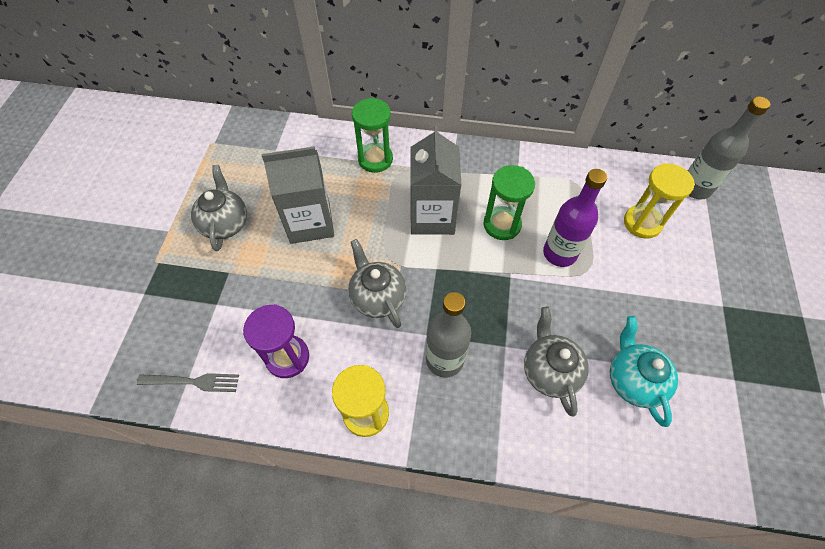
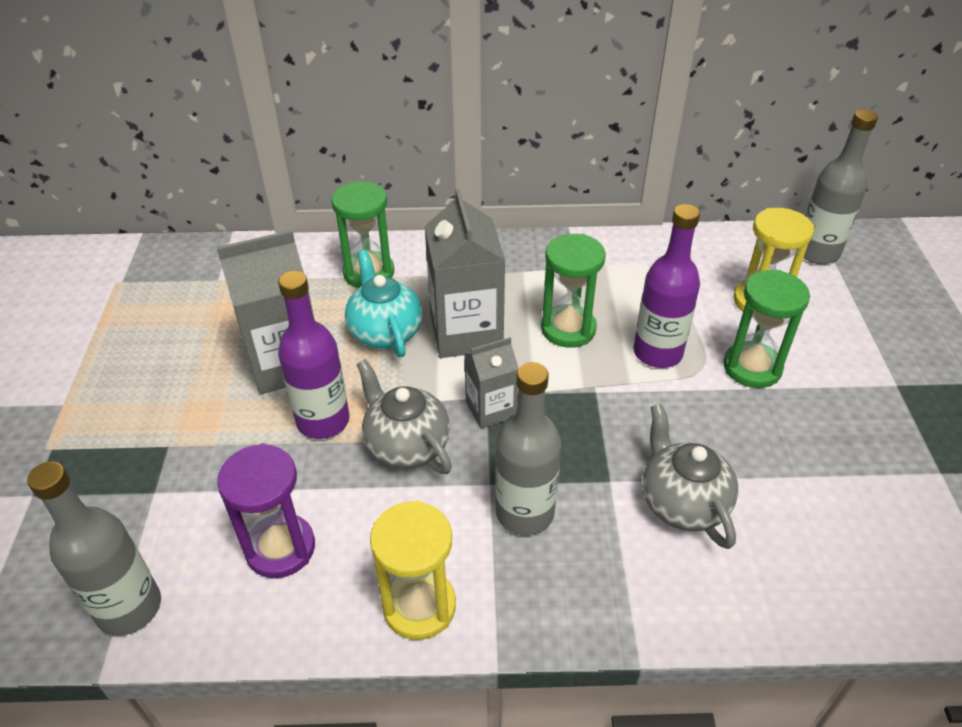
camera: 10 degrees left, 15 degrees down
grey fork [137,373,239,392] -> grey bottle [27,462,161,636]
grey teapot [191,165,247,251] -> none
turquoise teapot [610,316,678,427] -> turquoise teapot moved to [345,250,422,357]
none -> purple bottle [278,271,350,439]
none -> grey carton [464,337,519,429]
none -> green hourglass [723,270,810,388]

